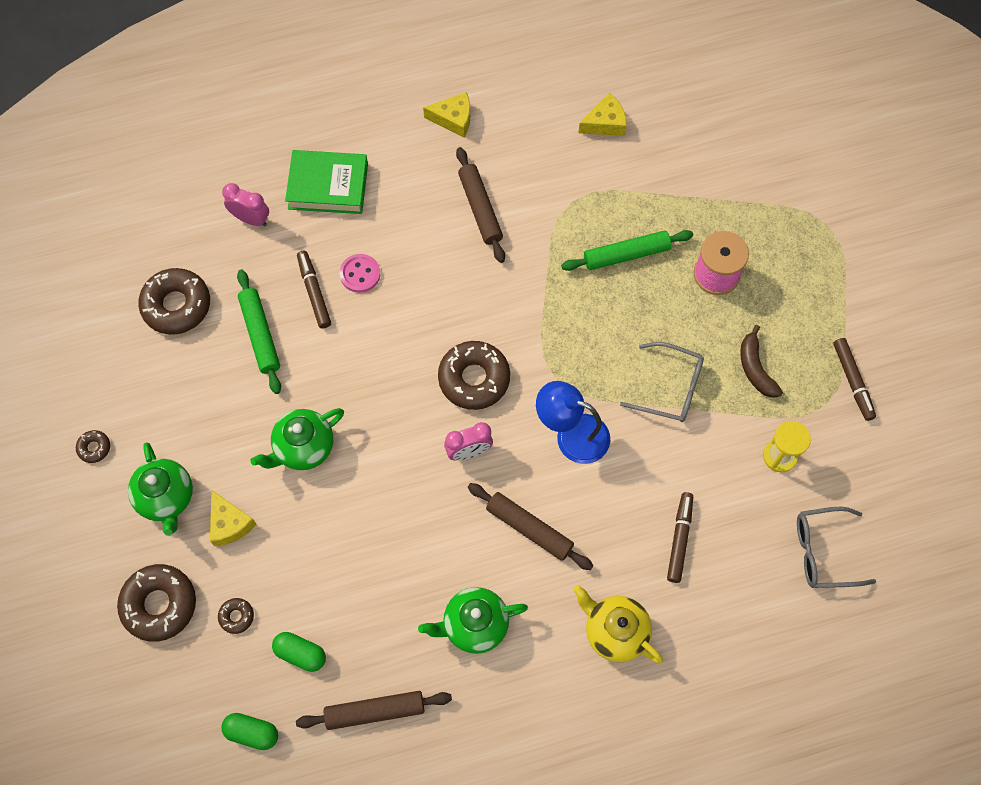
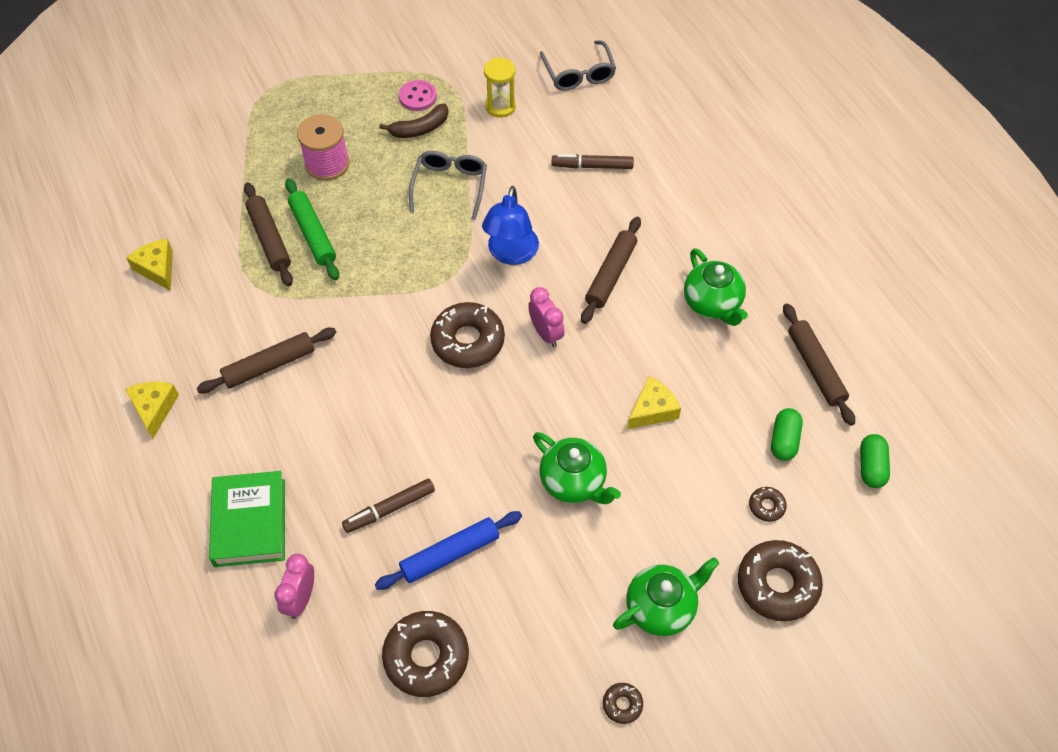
camera: 100 degrees left, 10 degrees down
yellow cheese [210,490,257,546] -> yellow cheese moved to [627,377,681,429]
green rolling pin [237,270,281,394] -> blue rolling pin [375,511,522,590]
pink button [340,254,380,293] -> pink button moved to [399,80,437,111]
yellow teapot [573,585,663,663] -> none
brown marker [833,338,876,421] -> none
none -> brown rolling pin [244,182,293,286]

